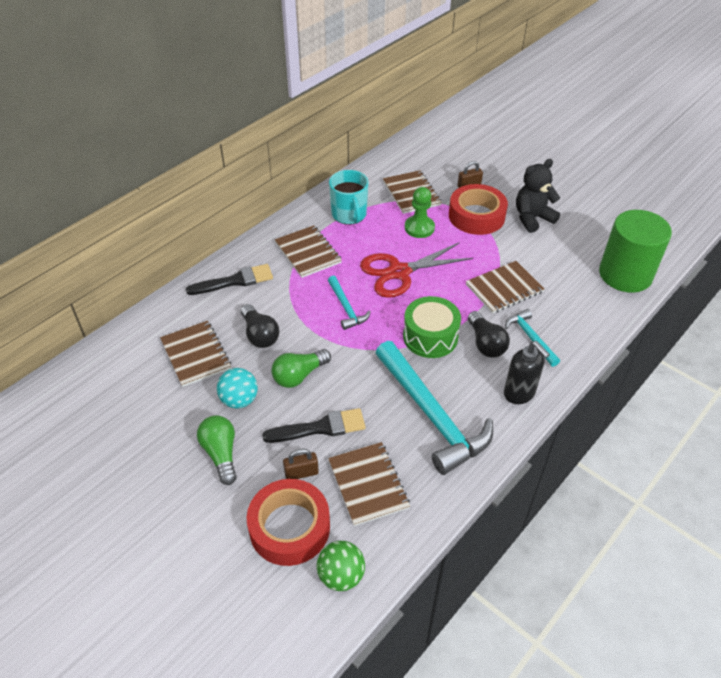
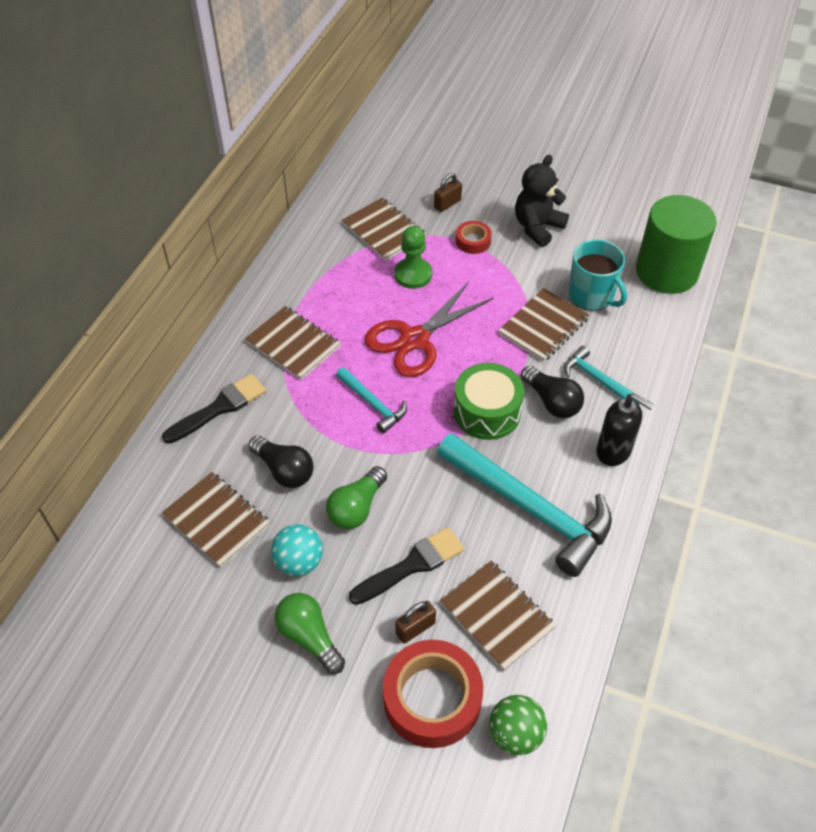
camera: 20 degrees left, 5 degrees up
turquoise mug [329,170,368,225] -> turquoise mug moved to [569,239,627,311]
red tape [449,184,508,235] -> red tape [456,221,492,254], size x0.50

